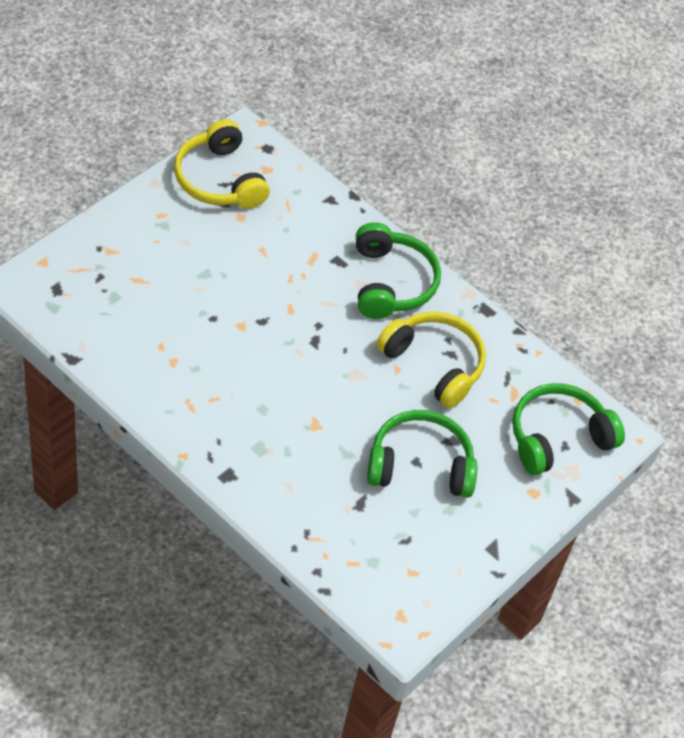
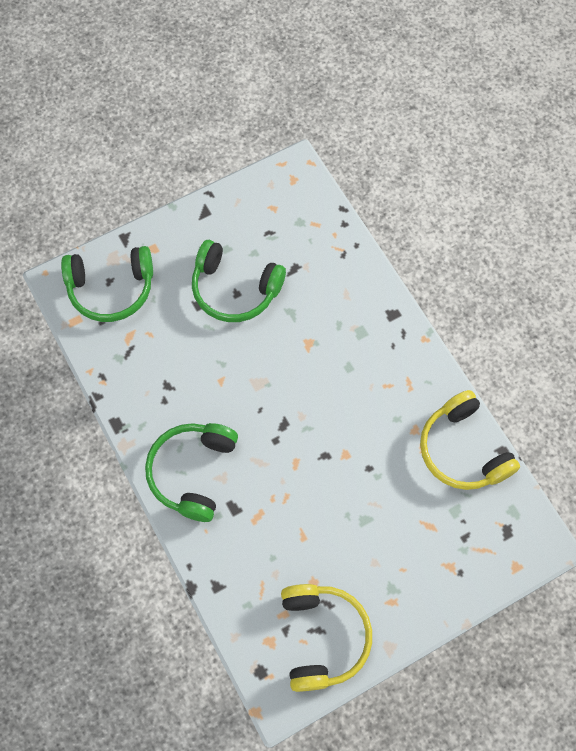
camera: 155 degrees left, 15 degrees up
yellow headphones [376,312,486,408] -> yellow headphones moved to [420,390,520,490]

